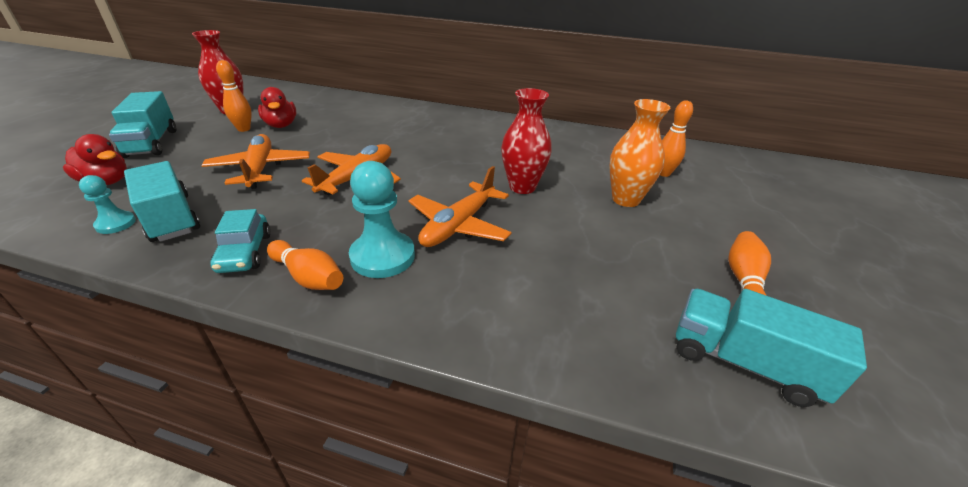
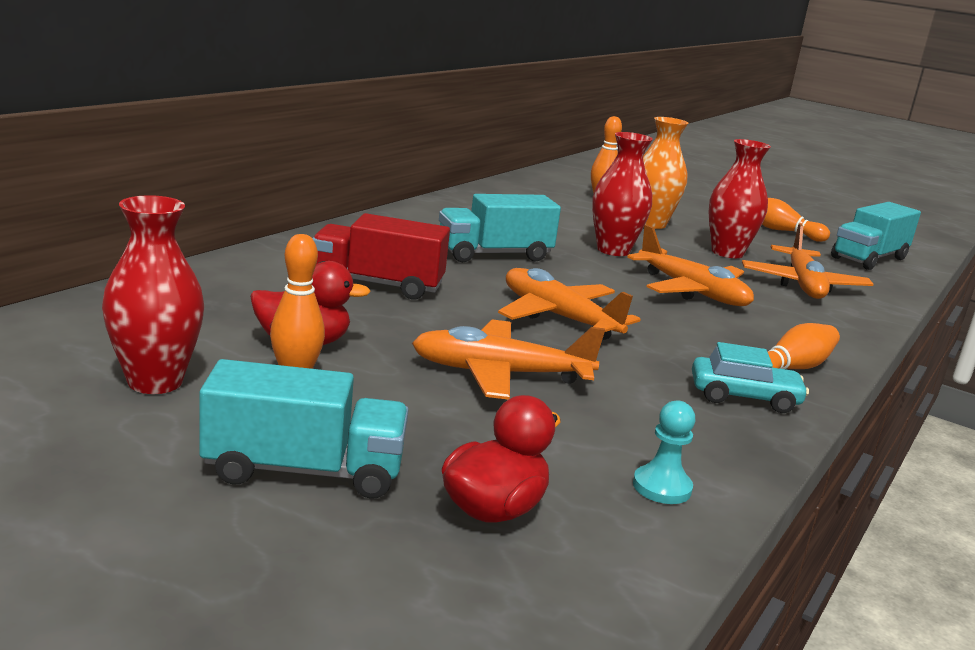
camera: 75 degrees left, 15 degrees down
turquoise truck [124,161,200,242] -> turquoise truck moved to [439,194,561,262]
turquoise pawn [349,161,415,278] -> none
none -> red truck [312,213,450,299]
none -> red vase [709,139,771,258]
none -> orange plane [742,223,873,299]

